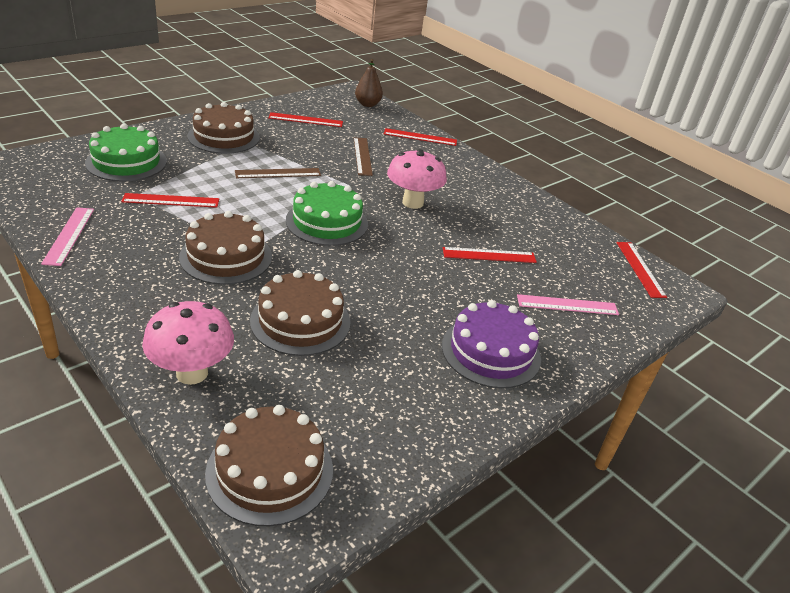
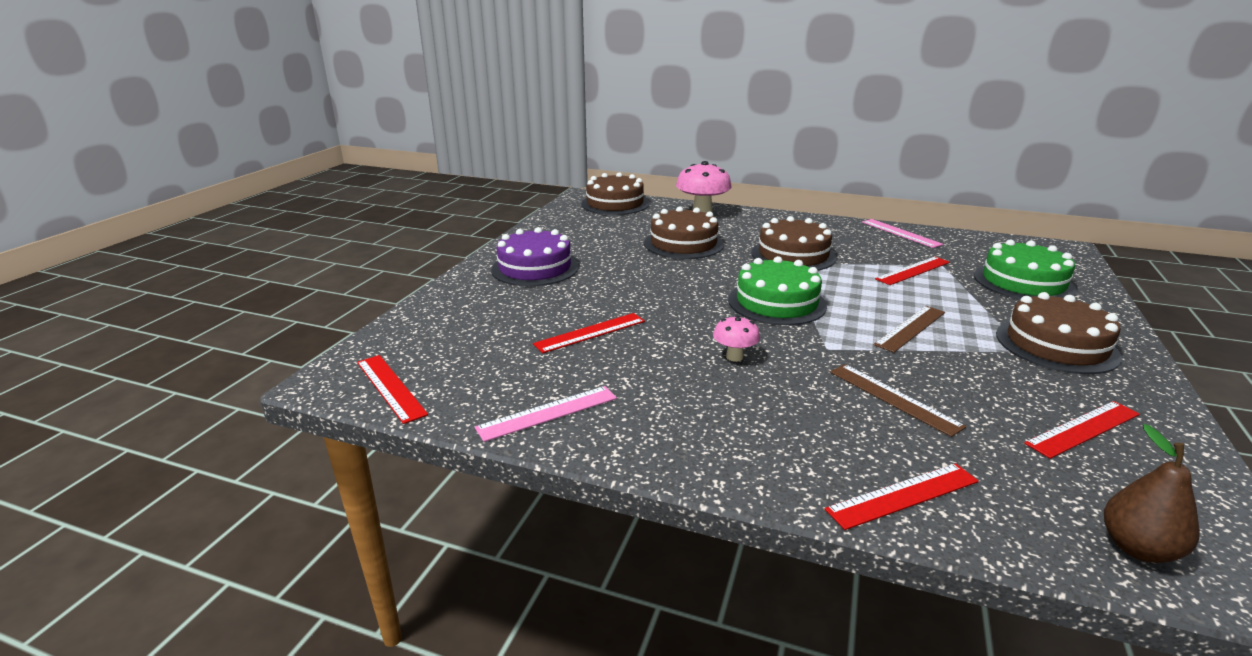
camera: 155 degrees right, 10 degrees down
pink mushroom [387,149,447,209] -> pink mushroom [713,316,760,362], size x0.54
pink ruler [517,294,619,315] -> pink ruler moved to [475,386,617,442]

